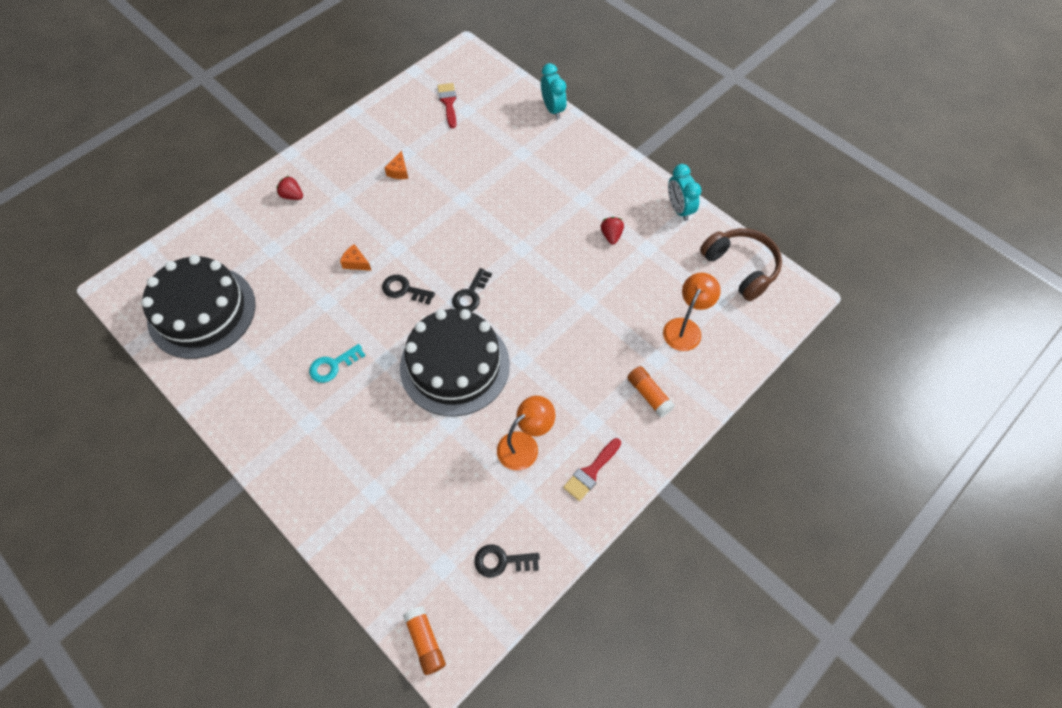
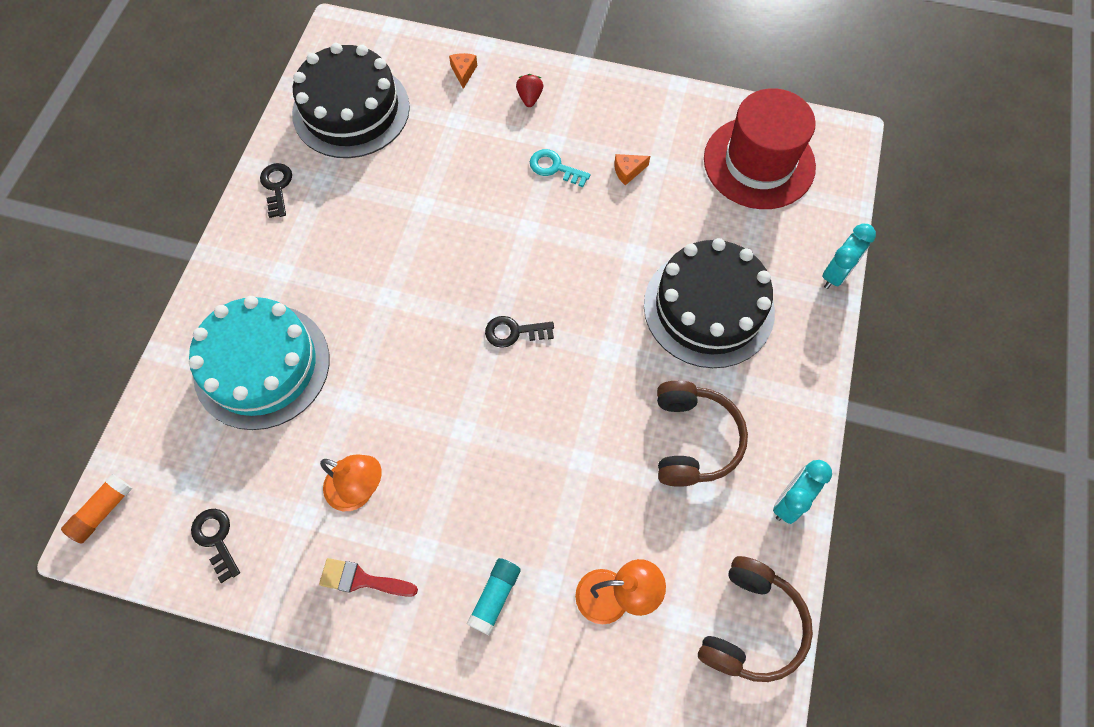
camera: 60 degrees right, 5 degrees up
turquoise key [309,344,366,383] -> turquoise key moved to [530,149,591,187]
orange cheese [340,244,372,271] -> orange cheese moved to [449,53,477,89]
black key [382,275,435,305] -> black key moved to [260,163,292,218]
black cake [400,309,510,417] -> black cake moved to [644,238,775,368]
red brush [437,83,456,128] -> red hat [704,88,816,209]
red strawberry [601,217,624,245] -> brown headphones [657,380,748,487]
orange glue stick [627,366,675,417] -> turquoise glue stick [467,558,521,636]
none -> turquoise cake [189,296,329,430]

